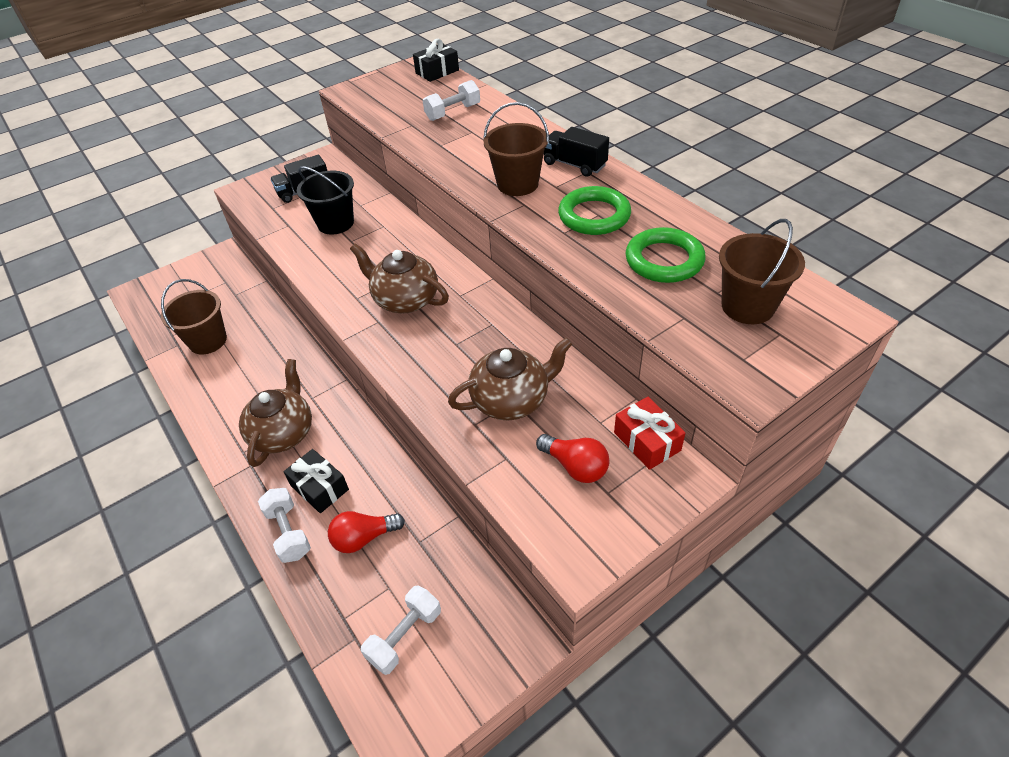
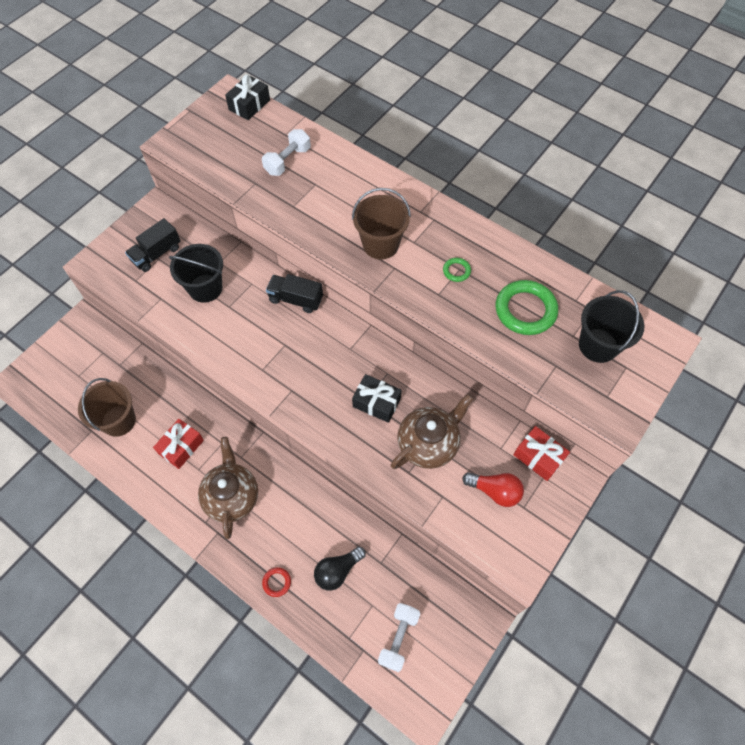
camera: 20 degrees left, 15 degrees up
white dumbbell [258,488,311,563] -> red ring [262,567,291,597]
black gift [283,449,349,513] -> black gift moved to [352,374,402,423]
red light bulb [328,511,405,553] -> black light bulb [314,547,366,591]
brown teapot [350,243,449,313] -> none
black truck [544,127,609,177] -> black truck moved to [266,274,323,313]
green ring [558,186,631,235] -> green ring [443,258,471,282], size x0.47
brown bucket [719,219,805,324] -> black bucket [579,290,645,363]
none -> red gift [153,419,204,469]

